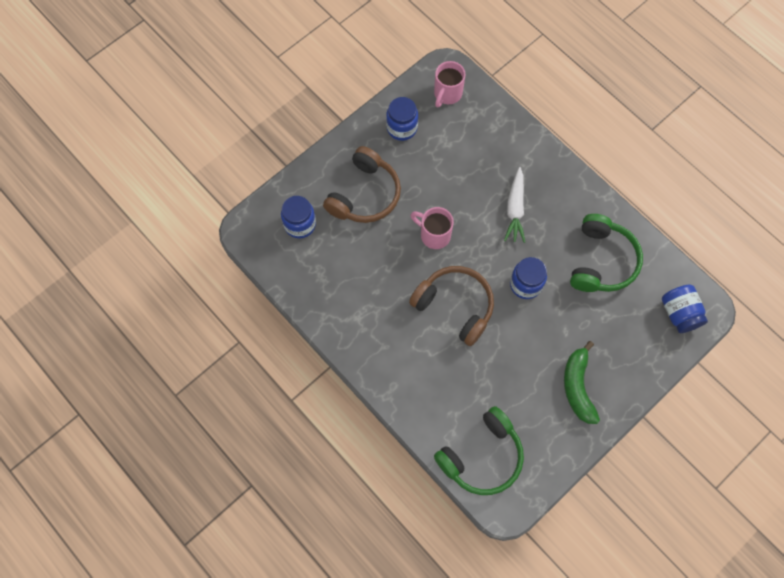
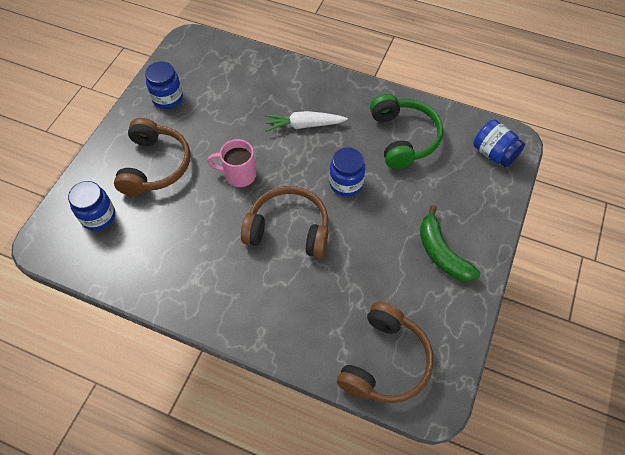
camera: 25 degrees left, 10 degrees down
pink mug [434,61,466,108] -> none
green headphones [434,406,524,495] -> brown headphones [337,302,434,403]
white carrot [504,167,525,243] -> white carrot turned 105 degrees clockwise [265,111,348,132]

